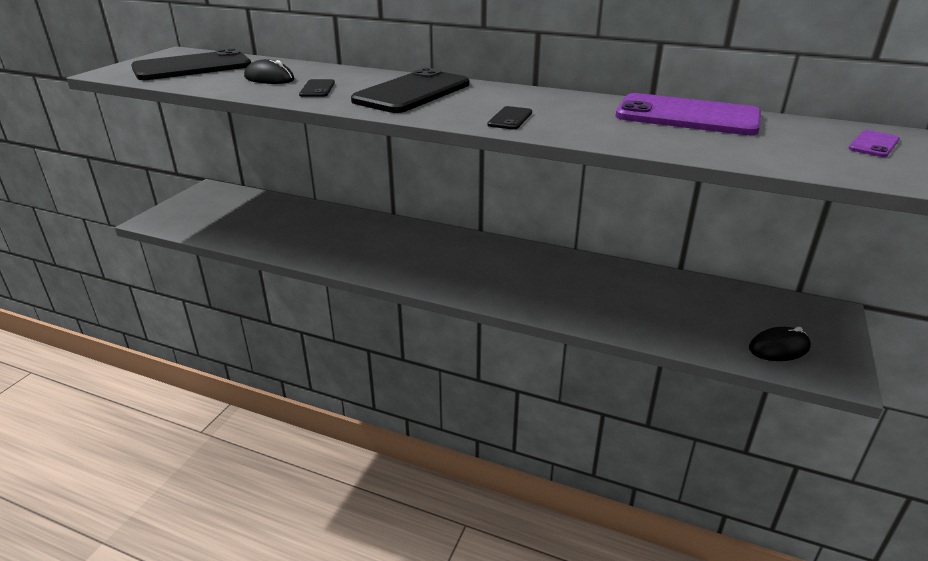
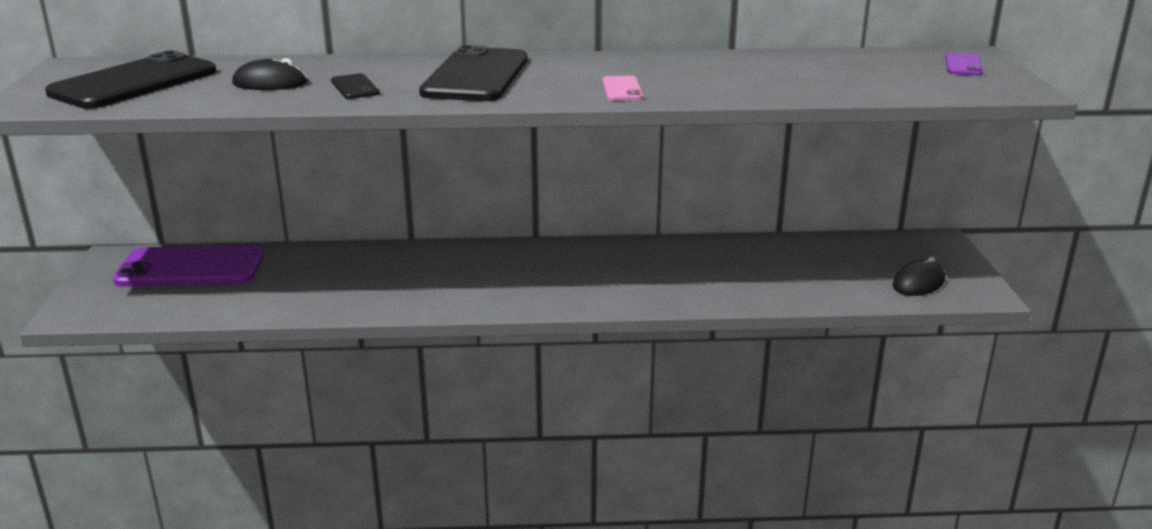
camera: 25 degrees left, 5 degrees down
black phone [487,106,532,130] -> pink phone [602,76,643,100]
purple phone [616,93,761,135] -> purple phone moved to [113,246,264,287]

